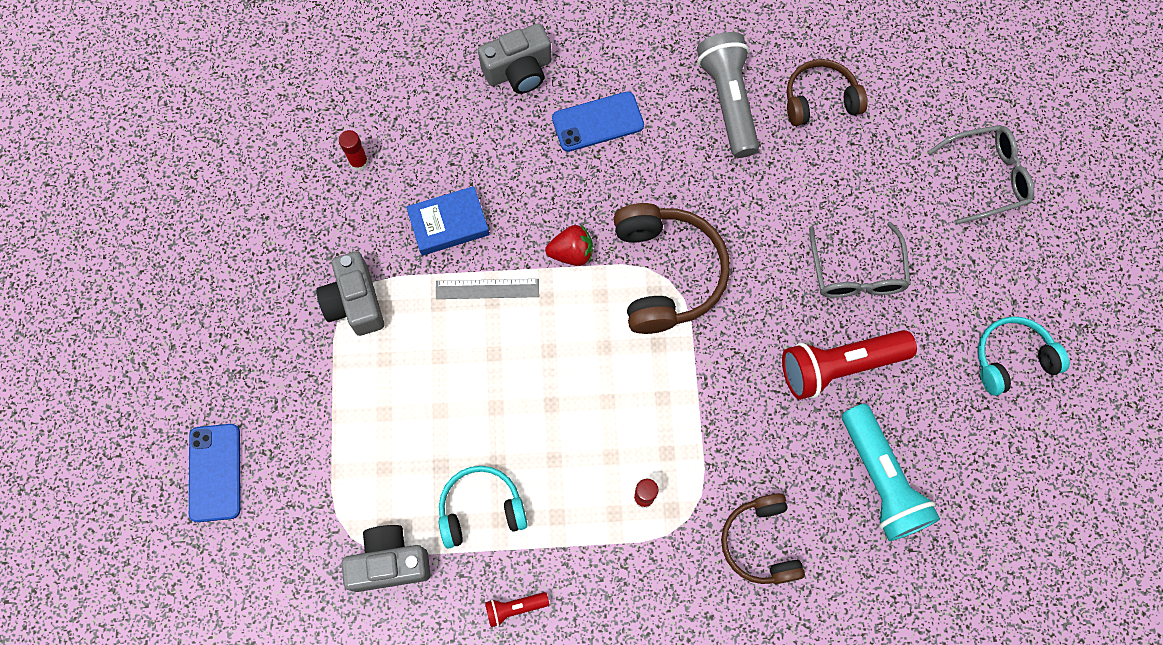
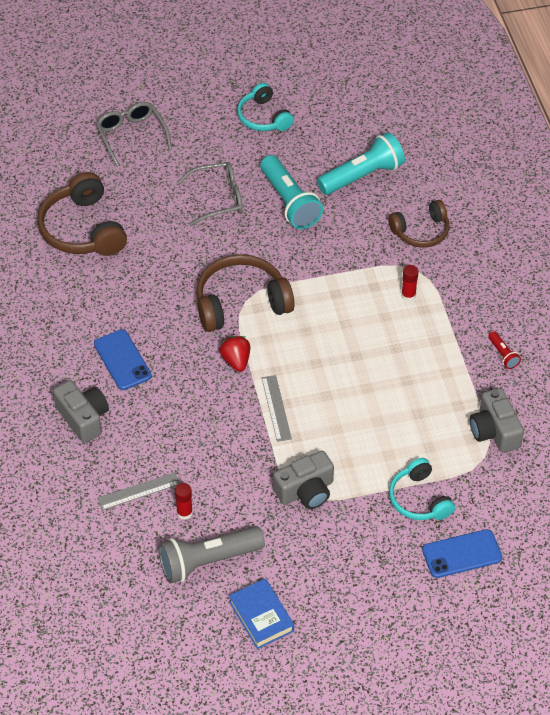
camera: 100 degrees left, 20 degrees down
blue book [406,186,490,256] -> blue book moved to [229,578,294,649]
turquoise headphones [439,466,528,548] -> turquoise headphones moved to [389,458,455,520]
grey flashlight [697,32,759,158] -> grey flashlight moved to [158,526,265,583]
red flashlight [782,330,917,400] -> turquoise flashlight [260,155,323,229]
brown headphones [787,59,868,126] -> brown headphones [37,172,127,256], size x1.57
none -> grey ruler [97,472,180,510]

